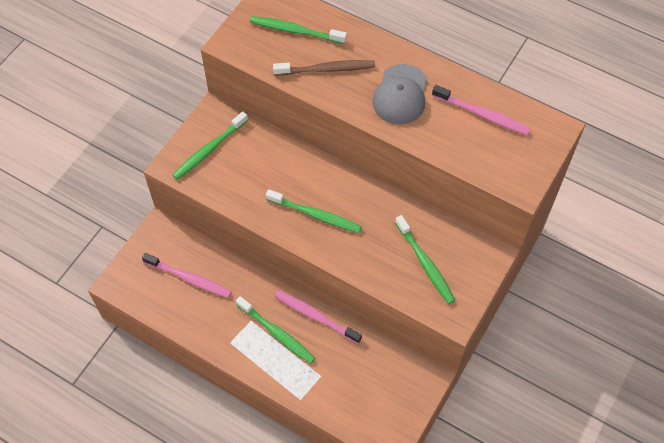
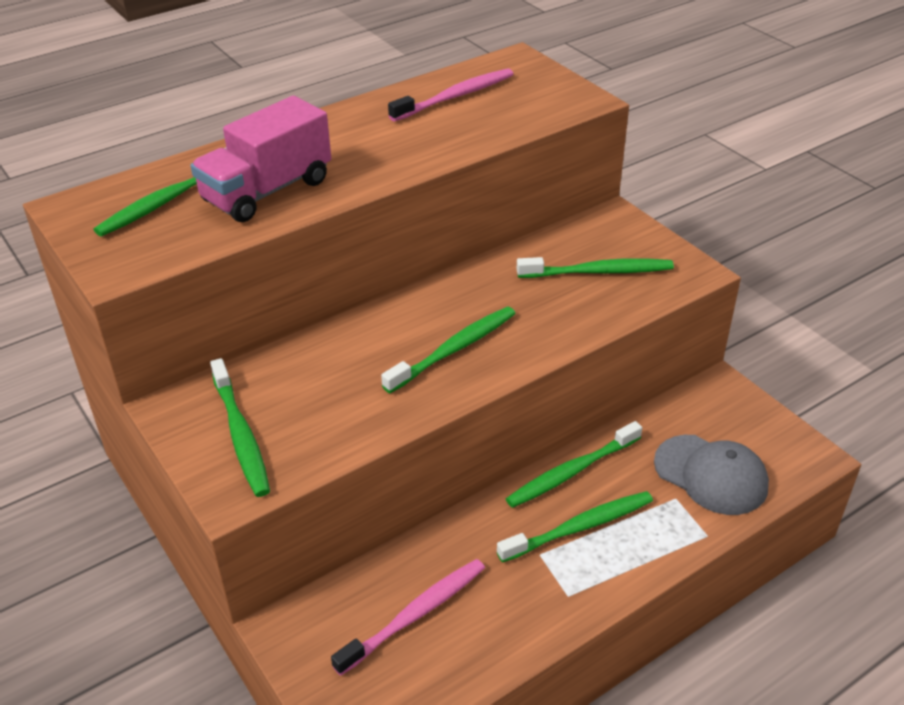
camera: 65 degrees left, 20 degrees down
brown toothbrush [273,60,375,76] -> pink truck [191,96,331,222]
pink toothbrush [274,290,362,344] -> green toothbrush [506,421,642,508]
grey cap [372,64,427,125] -> grey cap moved to [654,435,769,515]

